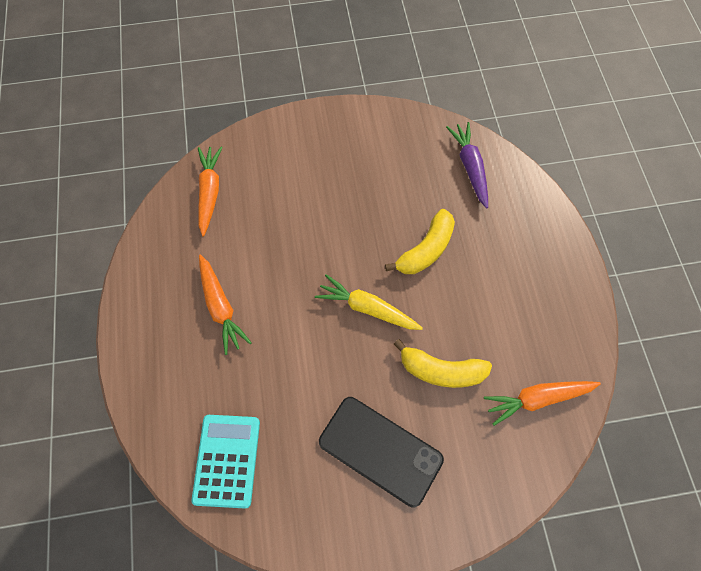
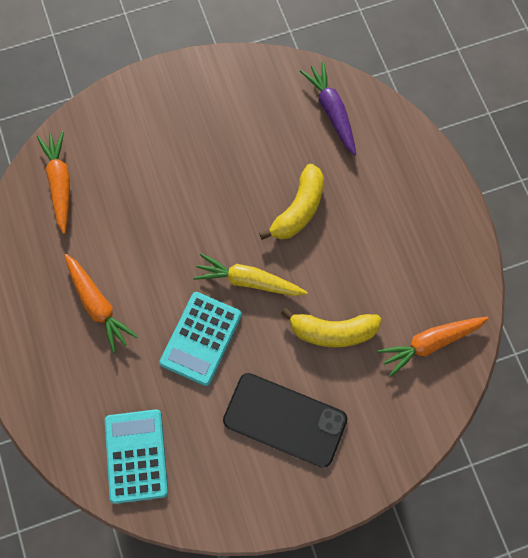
camera: 10 degrees left, 5 degrees up
none -> turquoise calculator [160,292,242,386]

